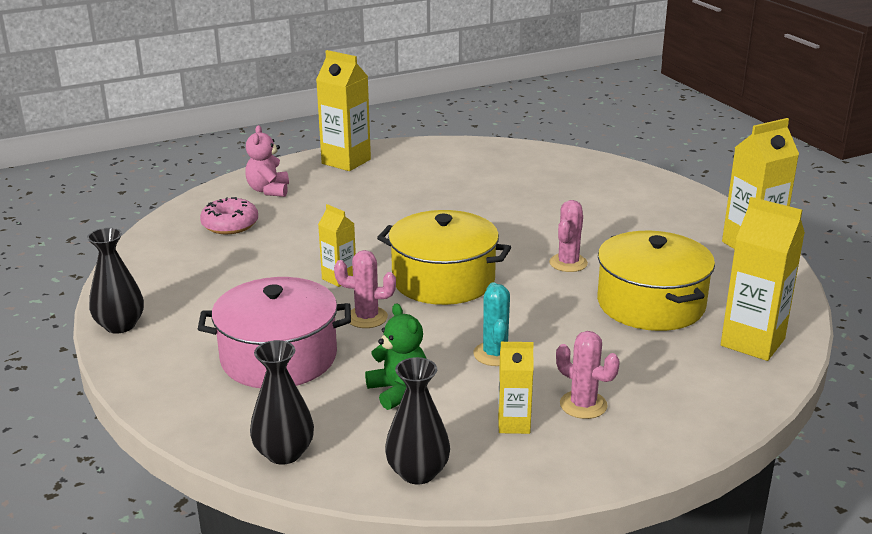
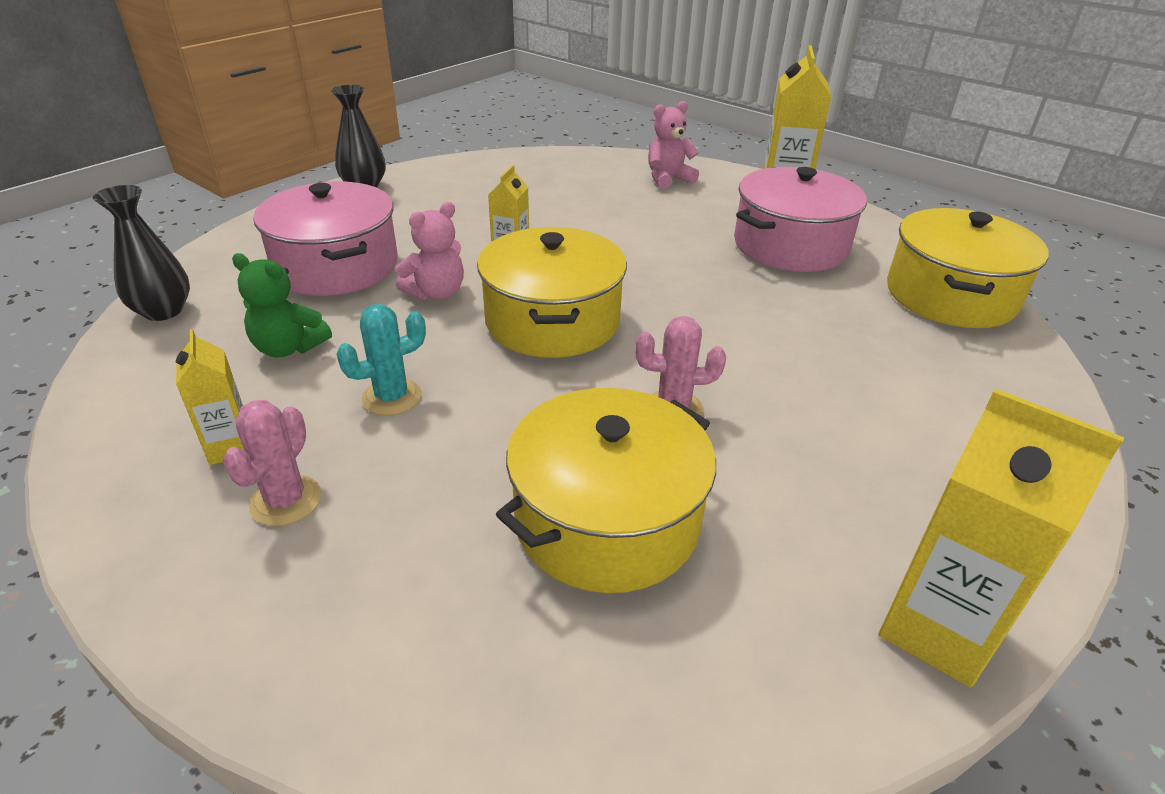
camera: 65 degrees right, 10 degrees up
pink donut [200,197,258,234] -> none
pink cactus [334,250,396,328] -> pink teddy bear [395,202,464,300]
green teddy bear [365,303,427,410] -> green teddy bear turned 75 degrees clockwise [232,253,332,357]
black vase [385,357,450,484] -> none
yellow carton [721,197,805,361] -> none
none -> pink pot [734,167,867,272]
none -> yellow pot [887,208,1049,328]

